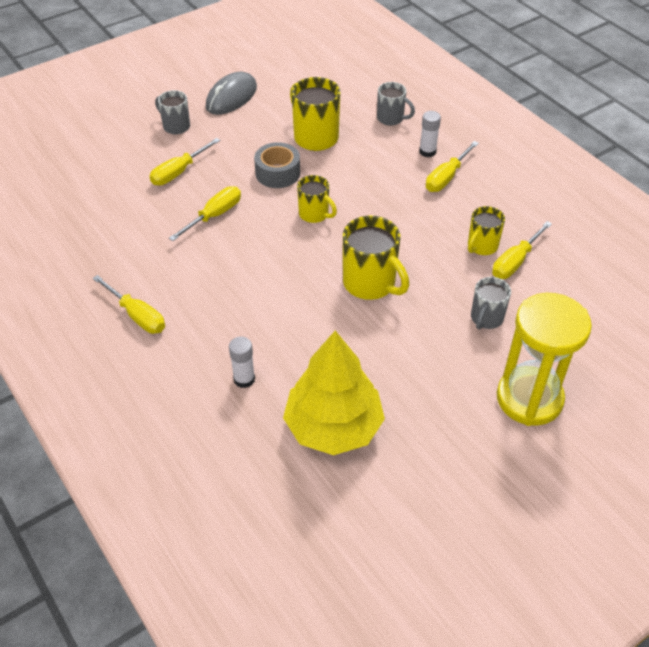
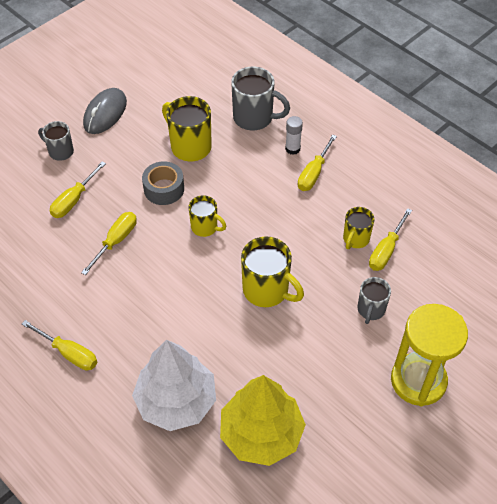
camera: 10 degrees left, 5 degrees up
white glue stick [229,337,255,388] -> white tree [132,340,216,431]
grey mug [377,82,415,126] -> grey mug [231,67,290,130], size x1.64

